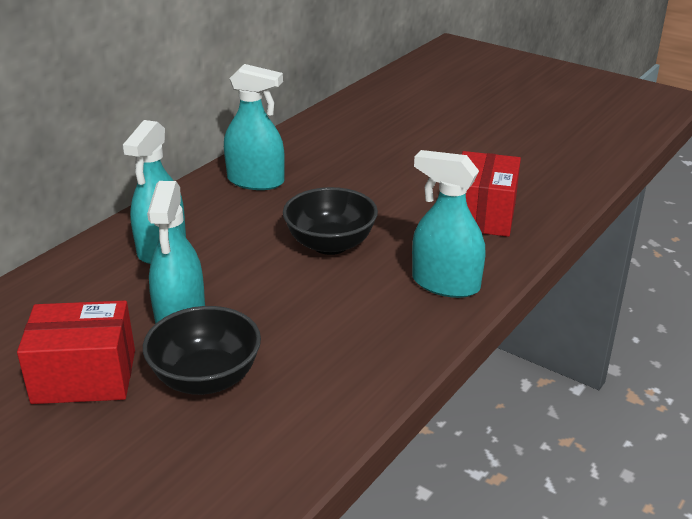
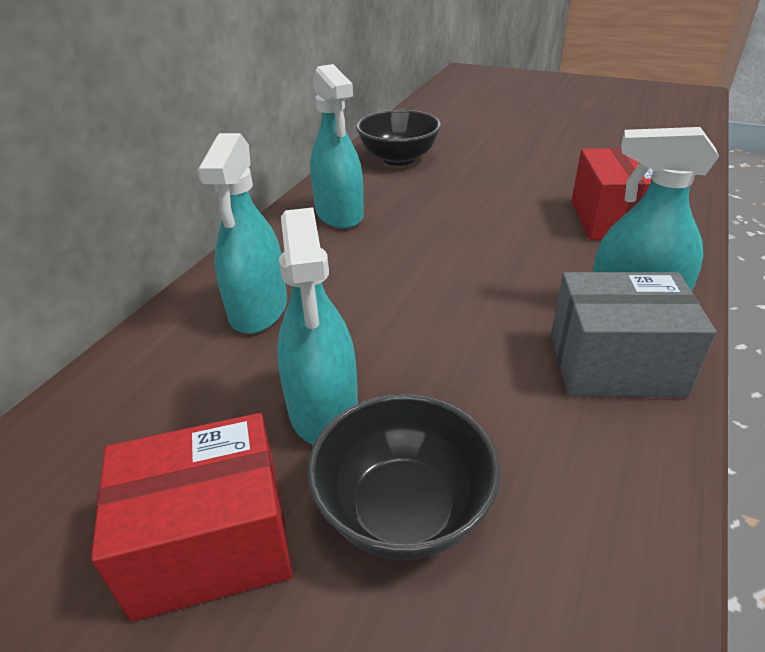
camera: 10 degrees left, 5 degrees up
turquoise spray bottle [224,64,285,190] -> turquoise spray bottle turned 60 degrees clockwise [310,64,364,229]
black bowl [283,187,378,255] -> black bowl moved to [356,110,441,166]
none -> grey box [551,272,716,397]

